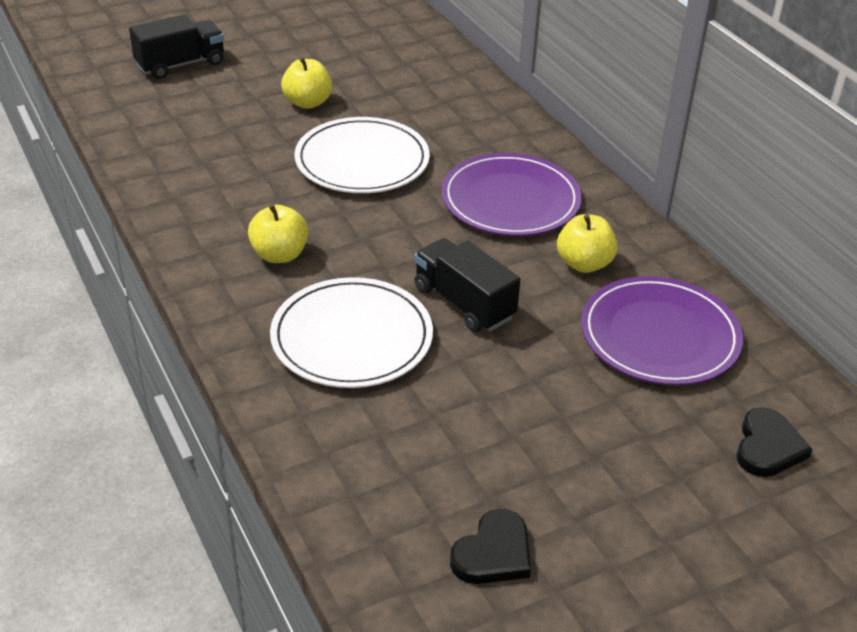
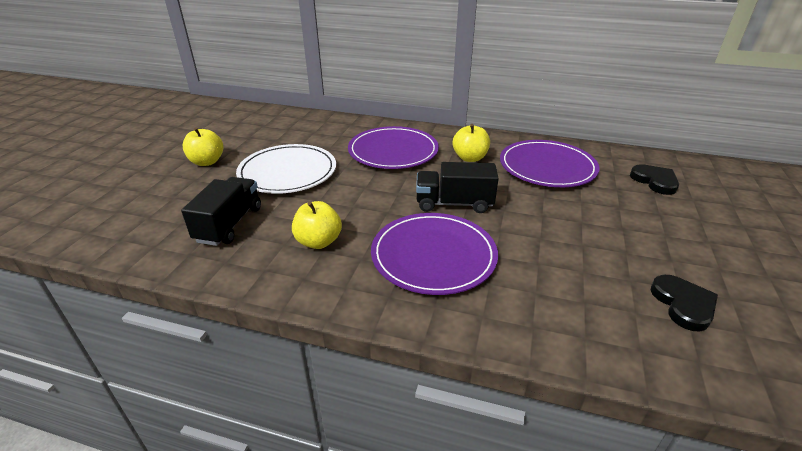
camera: 45 degrees left, 5 degrees down
black truck [129,15,224,79] -> black truck moved to [181,177,261,246]
white plate [270,277,433,388] -> purple plate [371,213,498,295]

